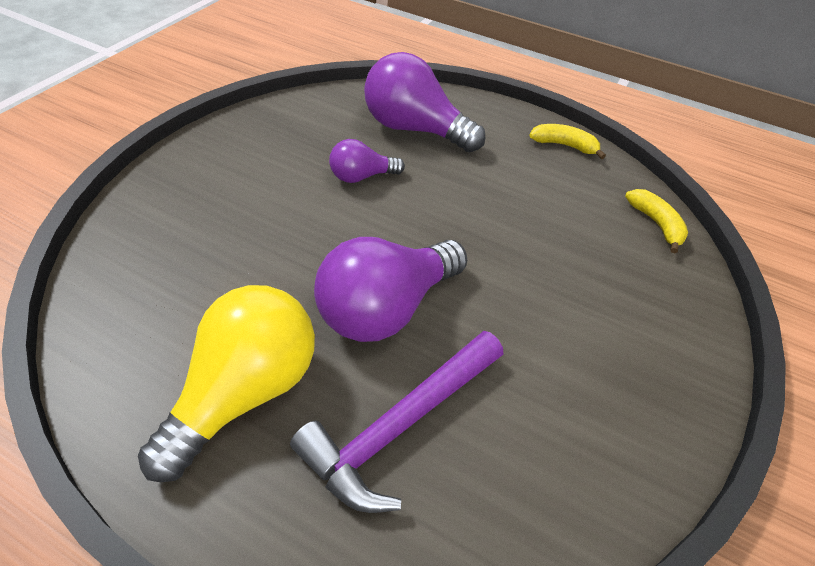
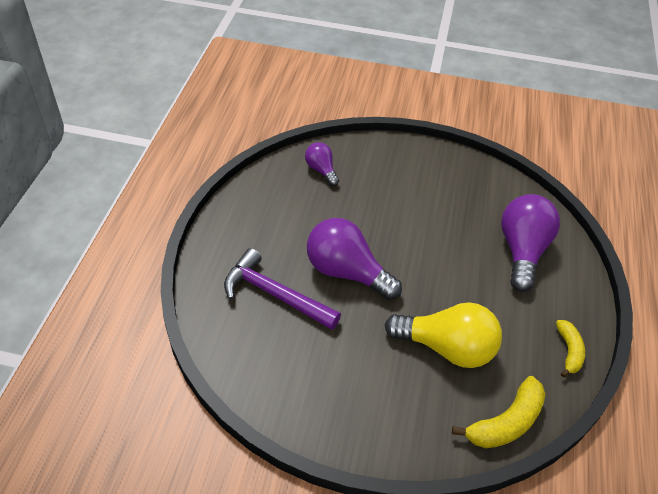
camera: 75 degrees right, 0 degrees up
yellow light bulb [138,285,315,482] -> yellow light bulb moved to [385,302,502,368]
purple light bulb [329,139,405,183] -> purple light bulb moved to [305,142,339,186]
yellow banana [625,189,688,253] -> yellow banana [452,376,546,448], size x1.56

